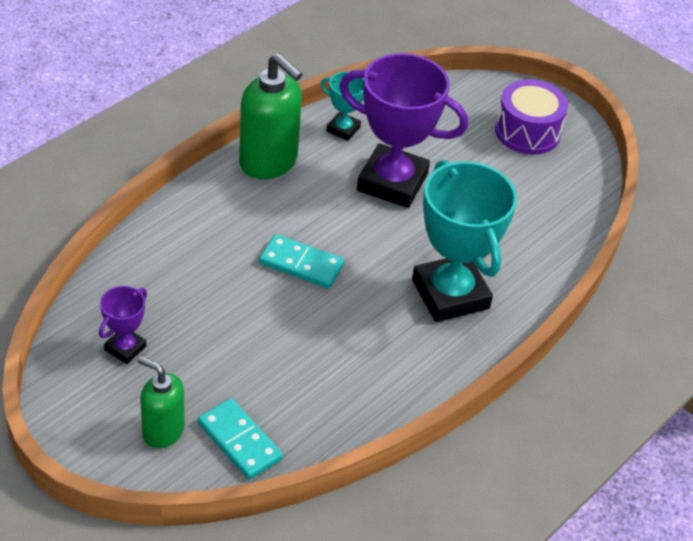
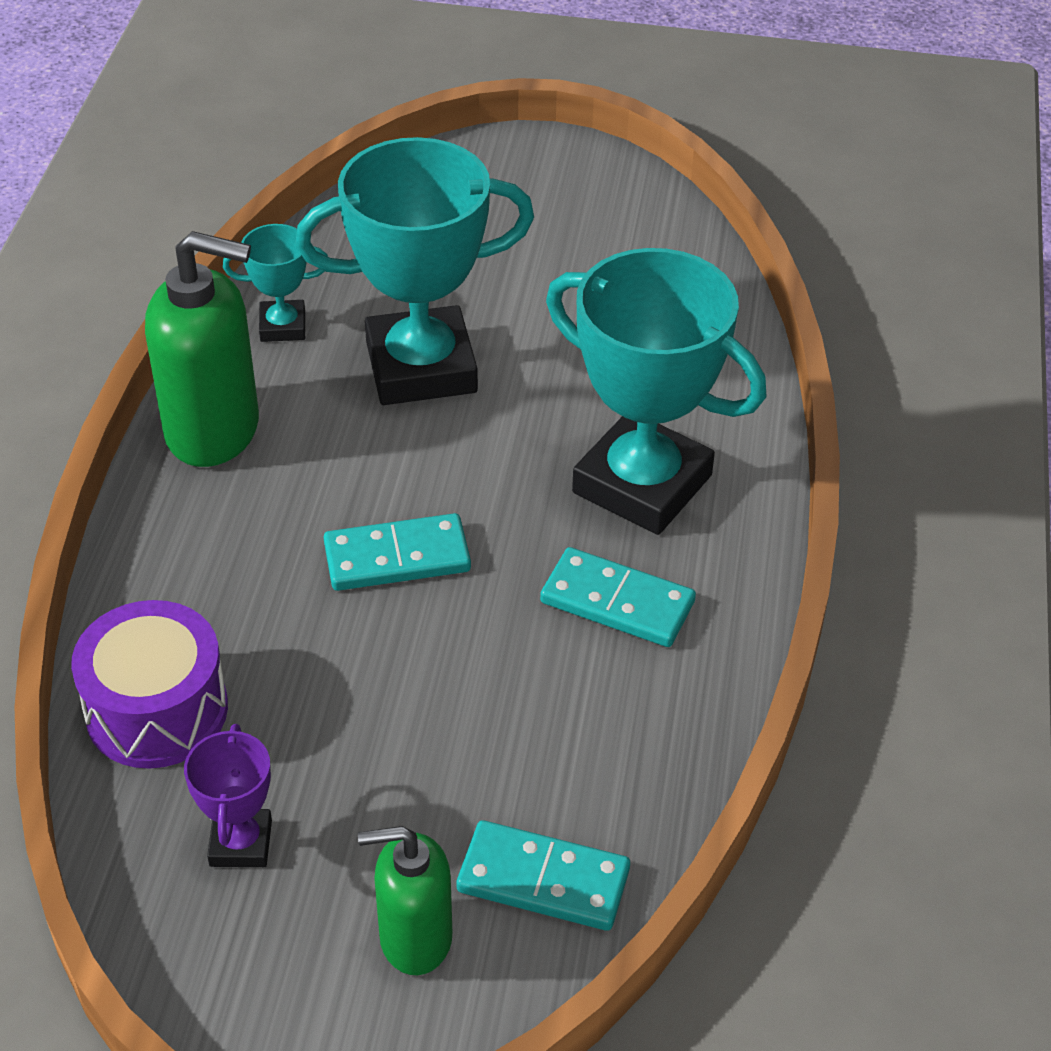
camera: 30 degrees left, 0 degrees up
purple trophy [339,53,468,208] -> turquoise trophy [295,137,534,405]
purple drum [495,79,568,155] -> purple drum moved to [71,600,228,769]
none -> turquoise domino [540,547,696,647]

